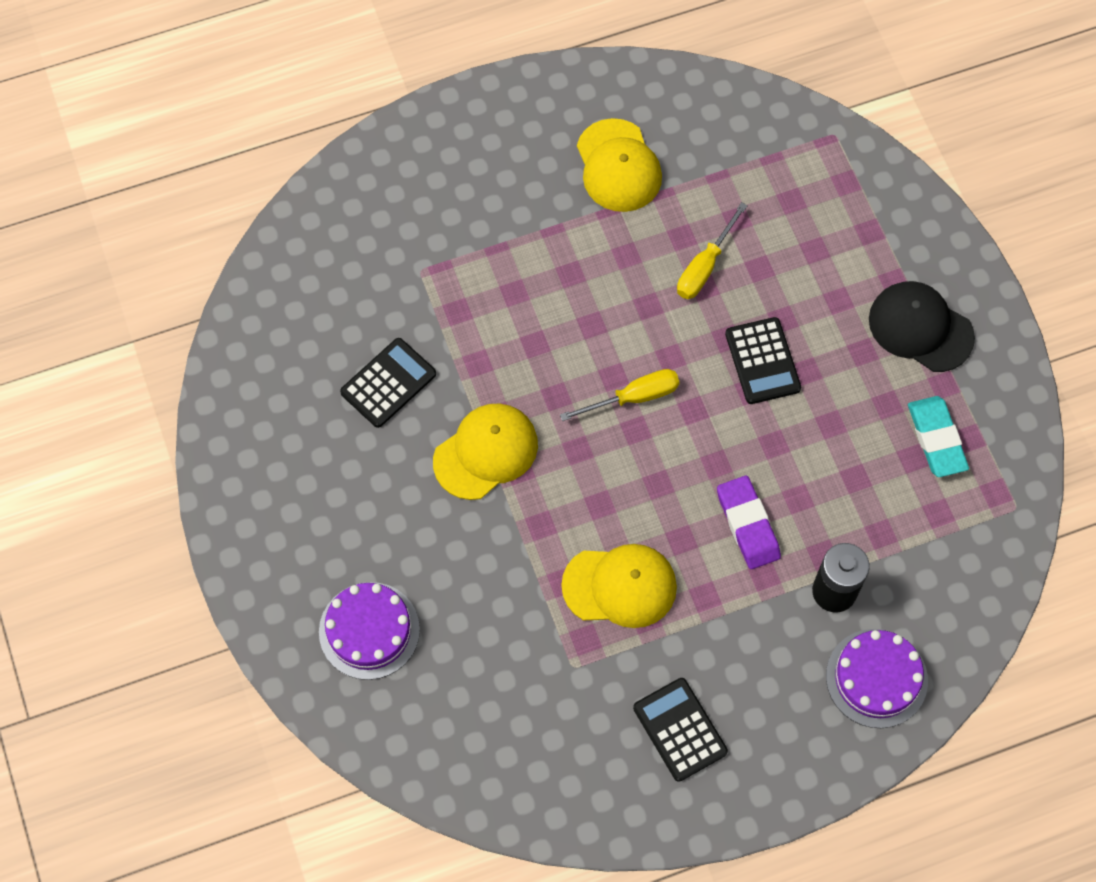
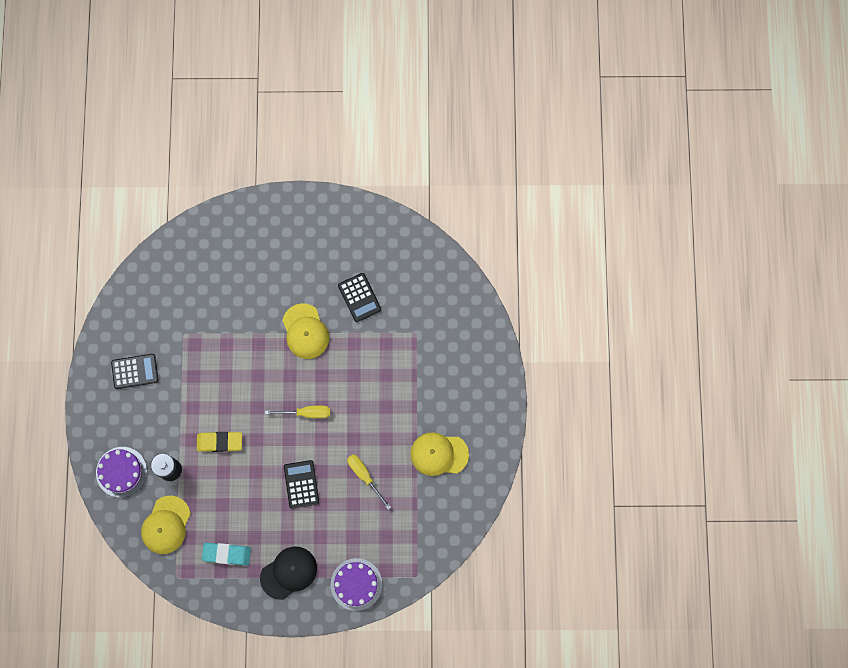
camera: 110 degrees right, 10 degrees up
purple cake [319,582,420,680] -> purple cake moved to [331,558,382,611]
yellow screwdriver [560,369,680,421] -> yellow screwdriver turned 90 degrees counterclockwise [265,406,330,418]
yellow cap [561,544,677,628] -> yellow cap moved to [141,496,191,554]
purple eraser [717,476,781,569] -> yellow eraser [197,432,242,452]
black calculator [725,317,801,404] -> black calculator turned 75 degrees clockwise [284,460,319,509]

